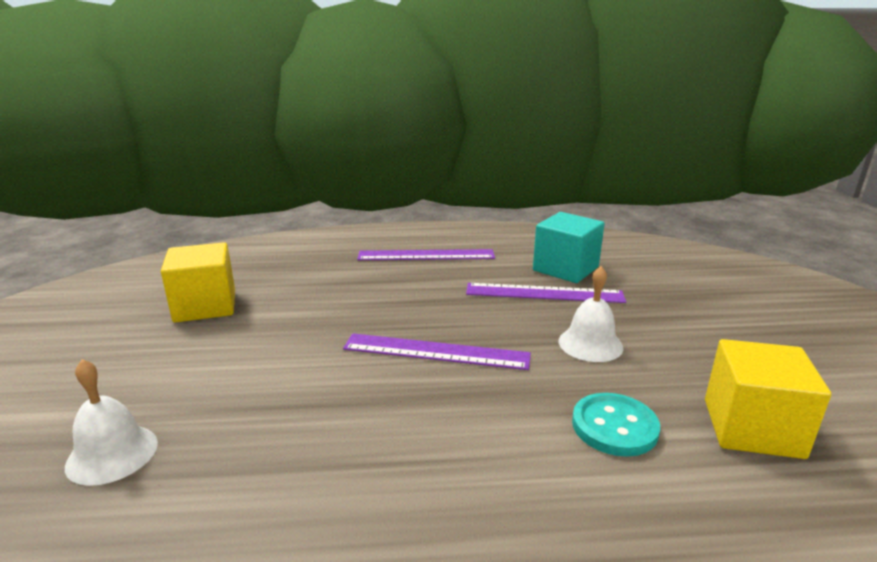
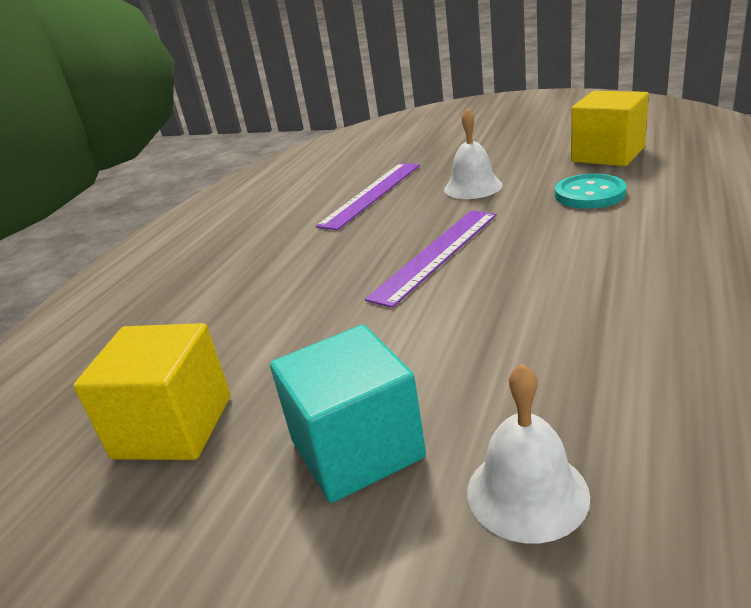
camera: 60 degrees left, 5 degrees up
purple ruler [357,249,495,260] -> none
turquoise cube [533,212,605,283] -> turquoise cube moved to [270,325,426,503]

